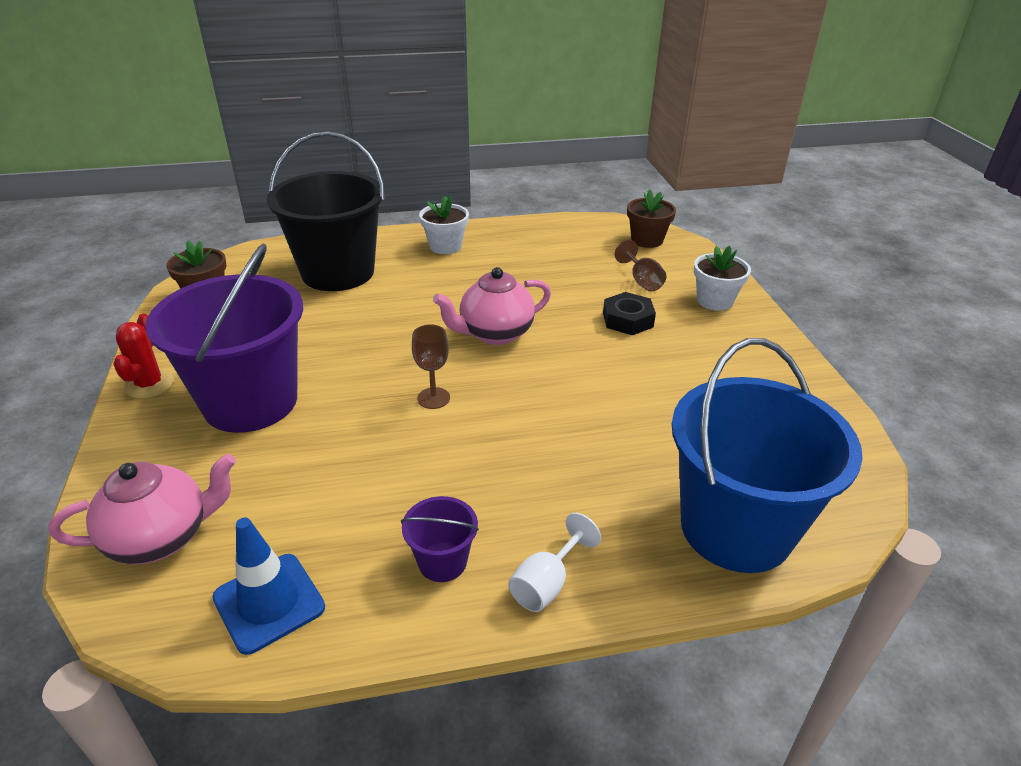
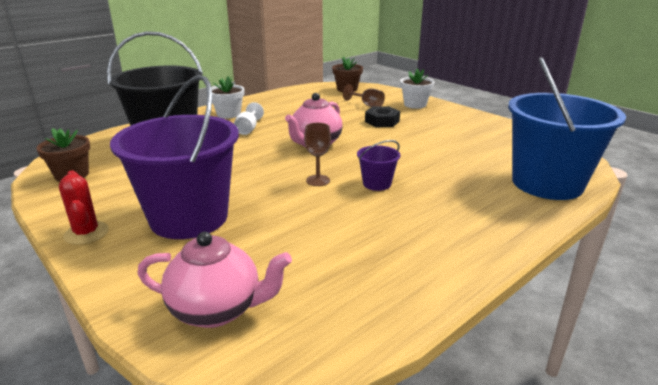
camera: 30 degrees left, 10 degrees down
pink teapot [49,454,236,564] -> pink teapot turned 60 degrees clockwise [138,232,292,328]
blue traffic cone [212,518,325,655] -> none
purple bucket [401,496,479,582] -> purple bucket moved to [357,140,400,191]
white goblet [508,513,601,612] -> white goblet moved to [234,102,264,135]

